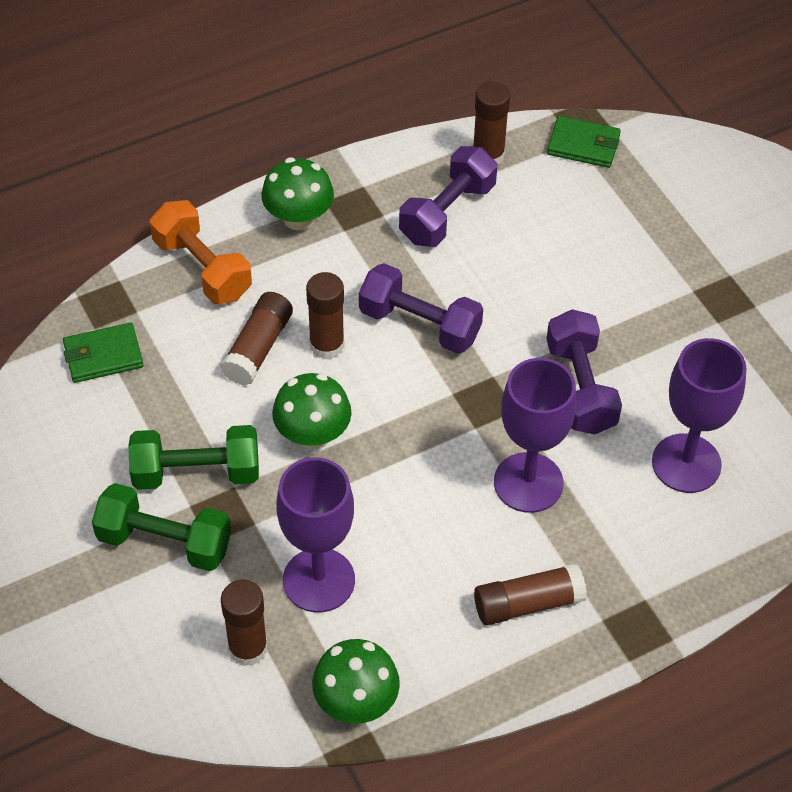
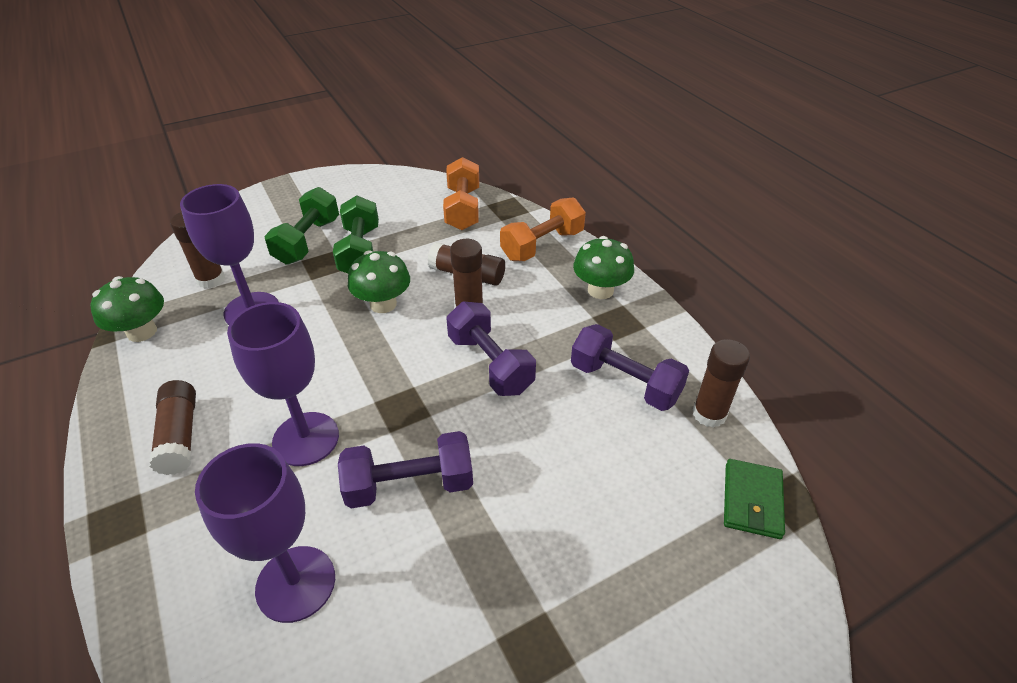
camera: 90 degrees right, 10 degrees down
green wallet [63,323,143,383] -> orange dumbbell [443,157,479,230]
purple dumbbell [359,263,483,354] -> purple dumbbell turned 60 degrees counterclockwise [446,302,536,396]

